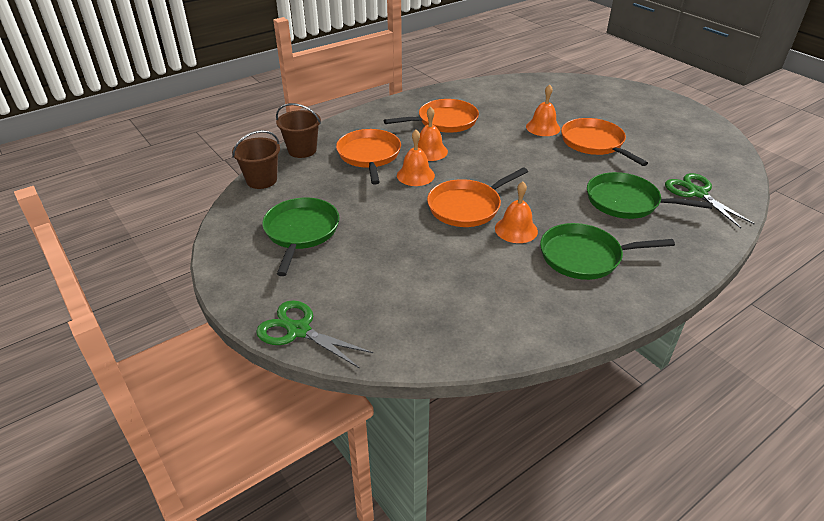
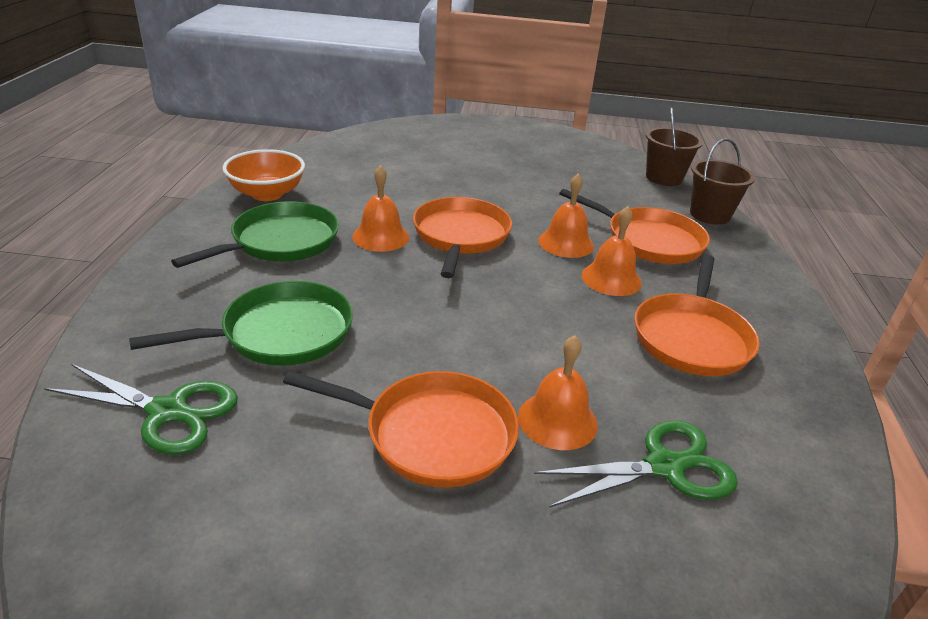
camera: 130 degrees right, 5 degrees down
green scissors [256,300,373,369] -> green scissors moved to [534,420,738,508]
green pan [262,197,339,276] -> none
none -> orange bowl [222,149,305,201]

